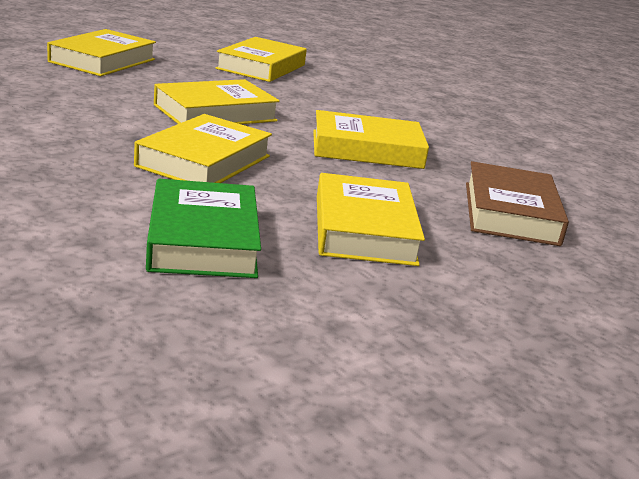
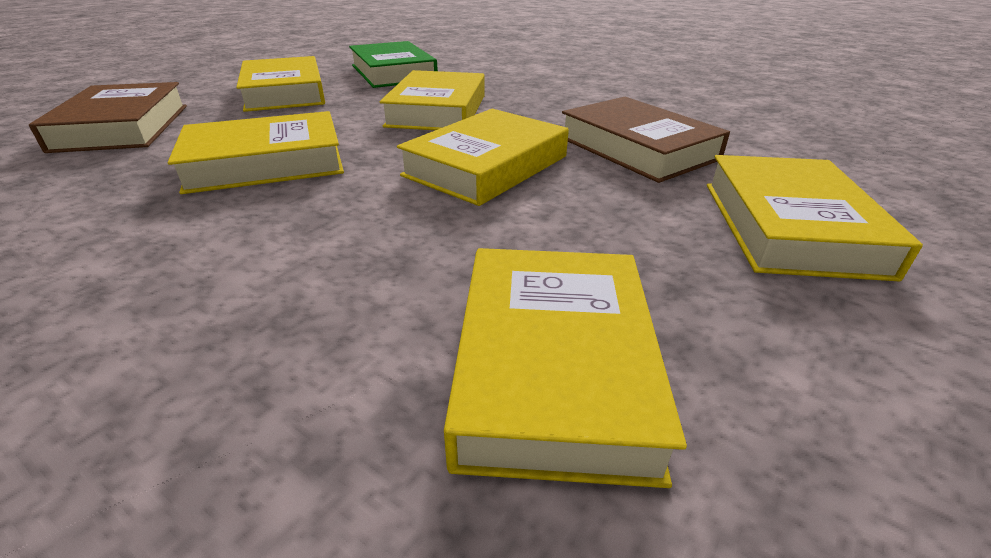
camera: 165 degrees right, 10 degrees up
none -> brown book [562,97,730,183]

